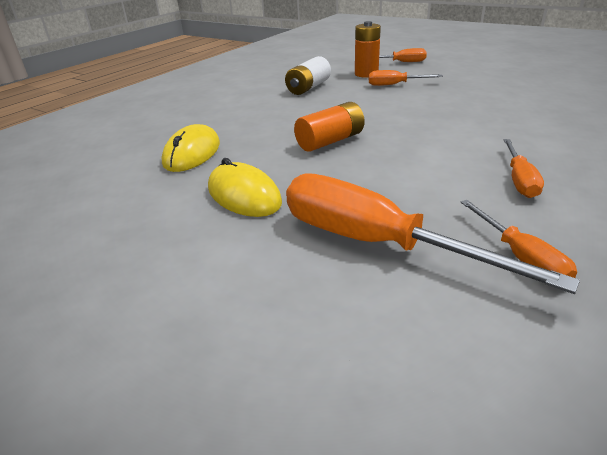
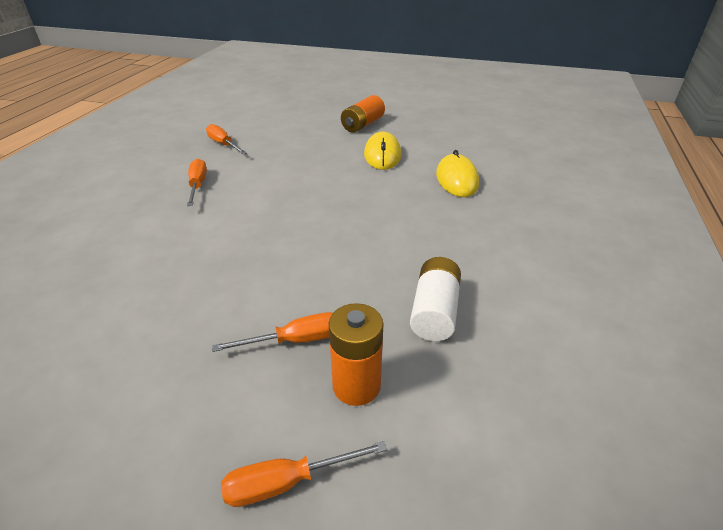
camera: 160 degrees right, 5 degrees up
yellow mouse [208,158,282,217] -> yellow mouse turned 60 degrees clockwise [364,132,401,170]
orange screwdriver [286,173,580,294] -> none
orange battery [294,102,365,152] -> orange battery moved to [341,95,385,133]

